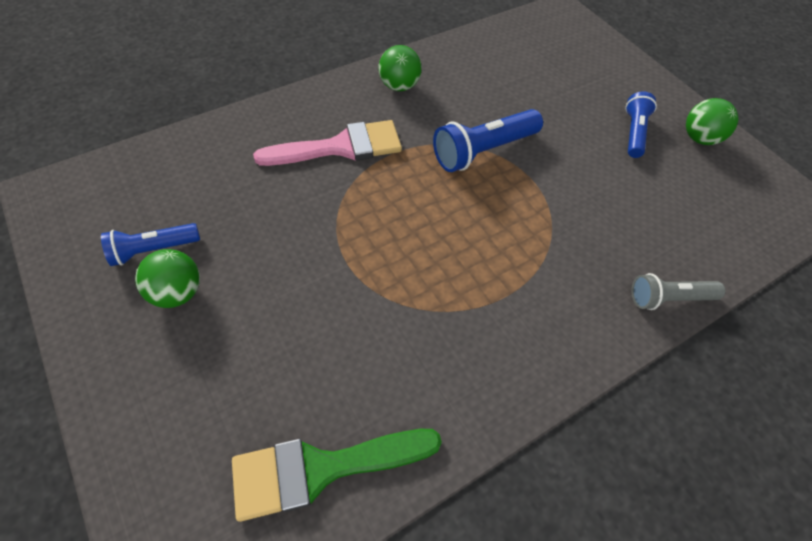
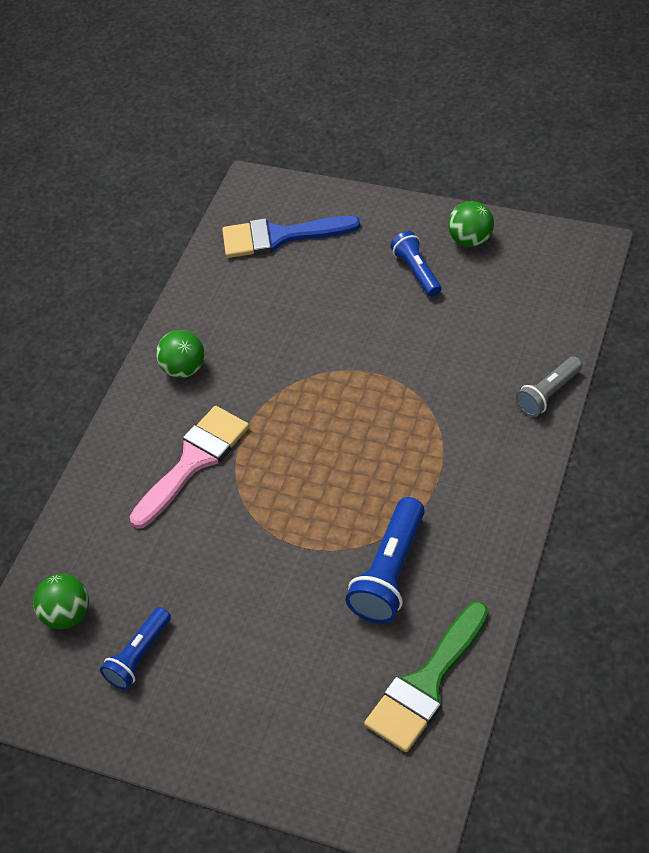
camera: 30 degrees left, 5 degrees down
green ball [135,249,200,308] -> green ball moved to [33,574,89,629]
blue flashlight [433,109,543,172] -> blue flashlight moved to [346,497,425,623]
none -> blue brush [222,216,360,258]

